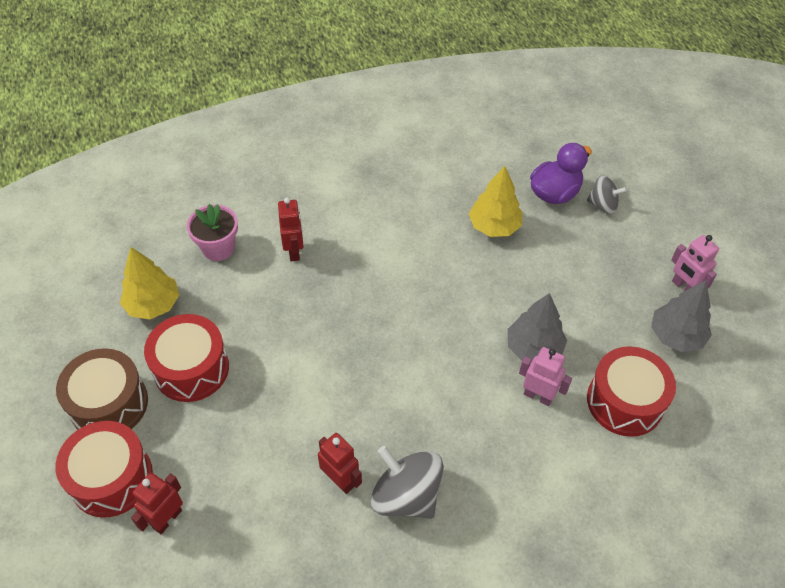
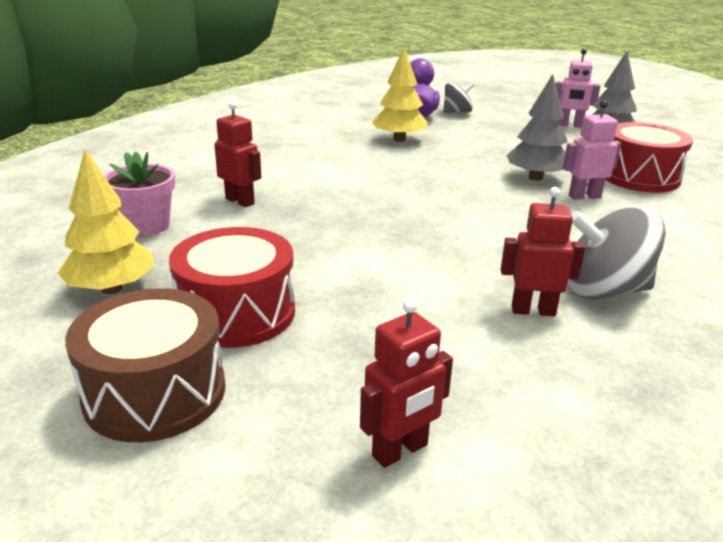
camera: 40 degrees left, 25 degrees down
red drum [55,421,153,518] -> none
red robot [131,473,183,534] -> red robot turned 120 degrees counterclockwise [360,298,453,468]

